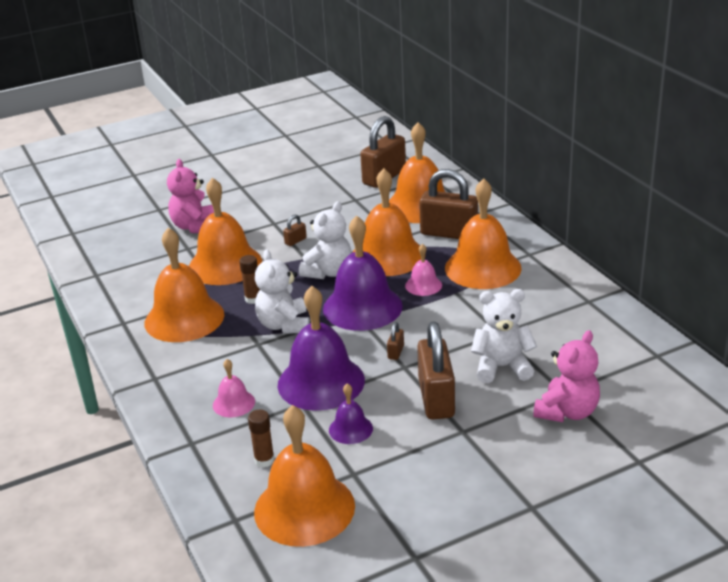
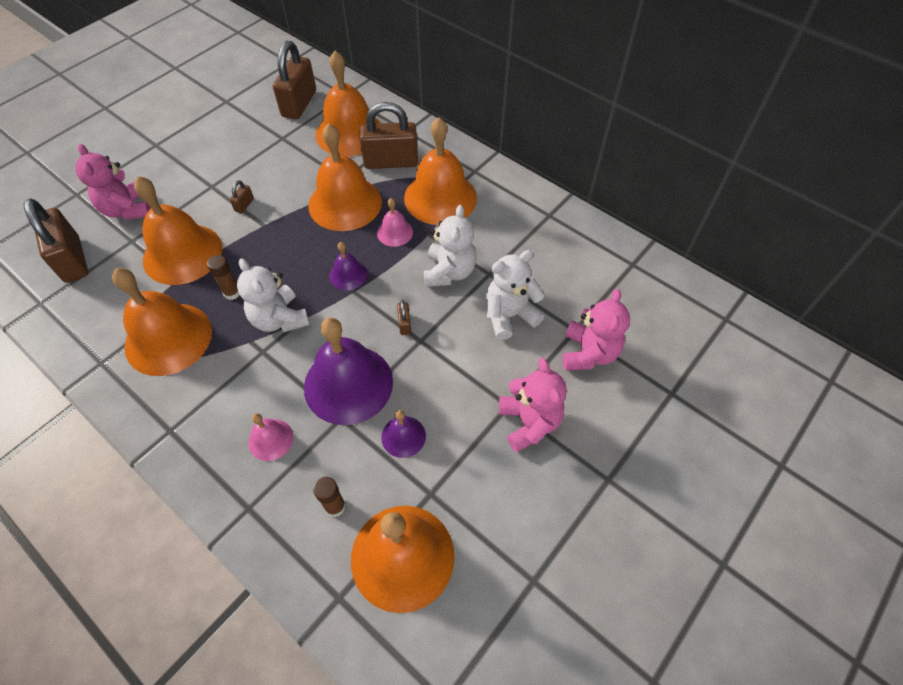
camera: 25 degrees left, 25 degrees up
white teddy bear [299,201,352,279] -> white teddy bear moved to [424,205,476,287]
purple bell [323,216,403,331] -> purple bell [329,242,367,291], size x0.48
brown padlock [417,322,455,420] -> brown padlock moved to [24,198,88,283]
none -> pink teddy bear [499,358,567,452]

